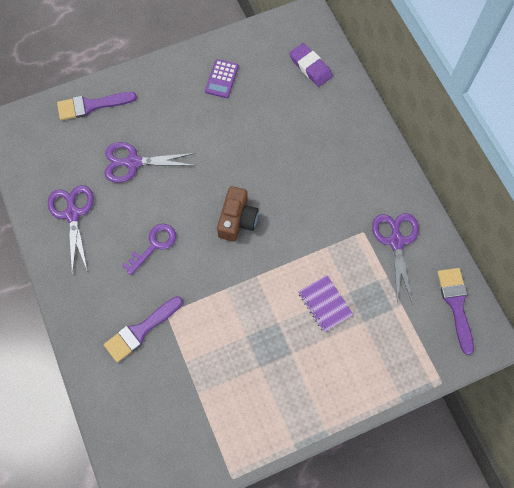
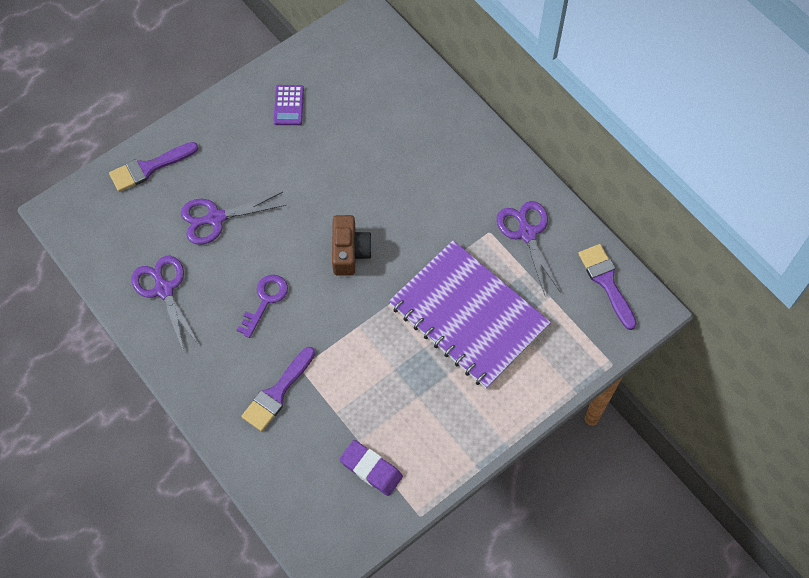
camera: 15 degrees left, 5 degrees down
purple eraser [289,43,333,87] -> purple eraser moved to [339,440,403,496]
purple notebook [298,275,353,332] -> purple notebook [389,240,551,389], size x2.47

